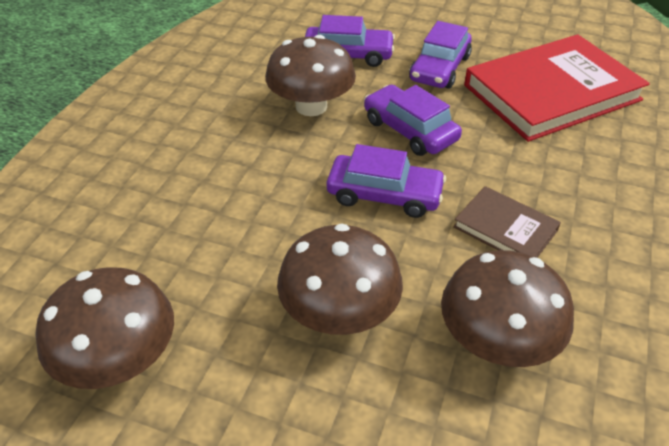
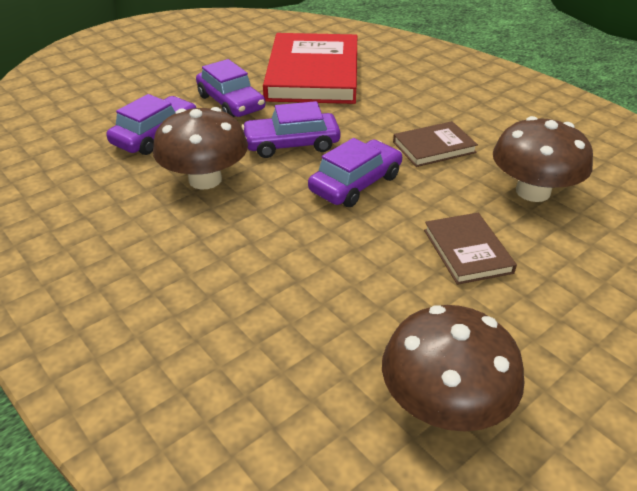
camera: 60 degrees left, 5 degrees down
brown mushroom [277,224,403,335] -> brown book [424,213,517,285]

